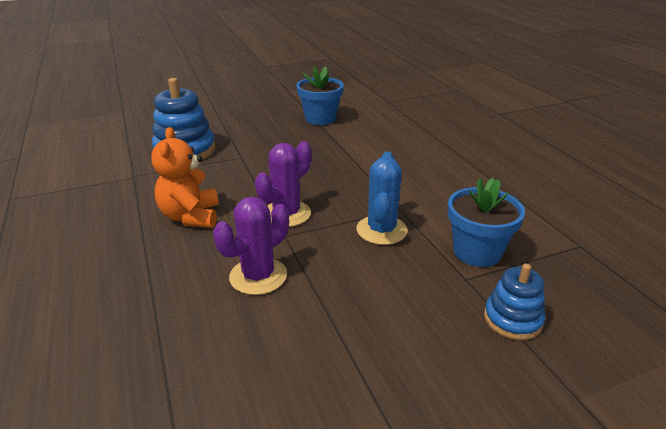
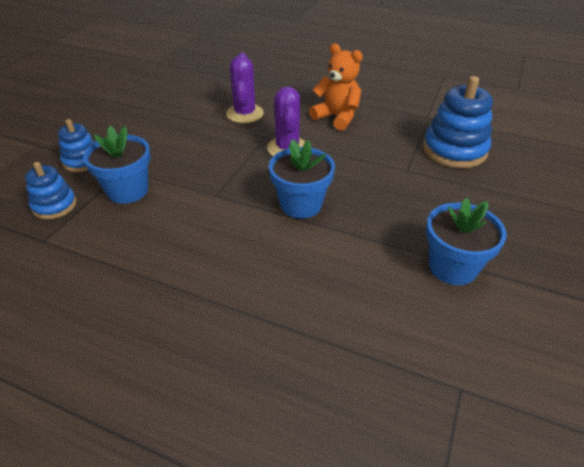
camera: 135 degrees right, 10 degrees up
blue cactus [357,152,408,245] -> none
none -> blue stacking toy [25,162,77,219]
none -> blue flower pot [269,139,335,219]

